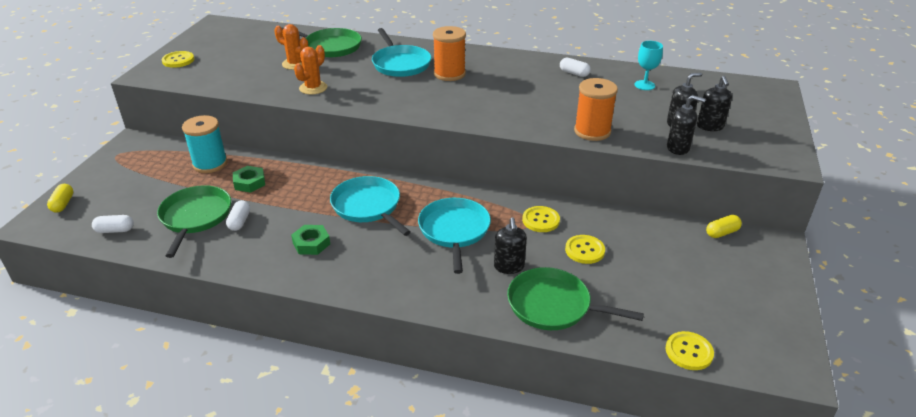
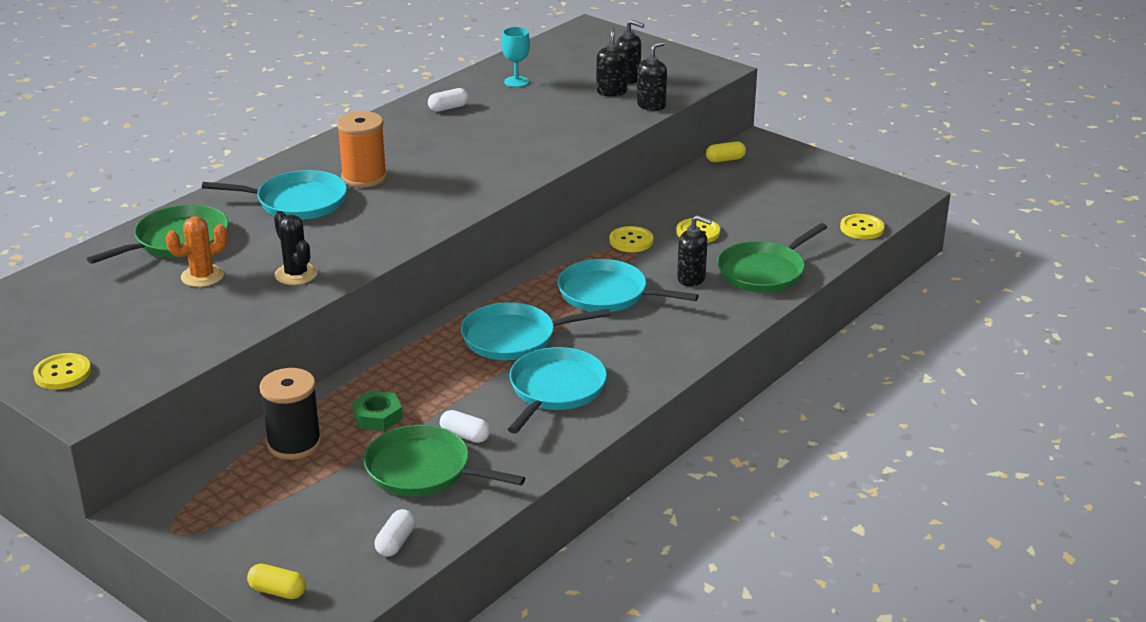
camera: 65 degrees left, 5 degrees down
turquoise spool [182,115,228,173] -> black spool [259,368,322,460]
green nut [291,225,330,255] -> turquoise pan [508,347,607,434]
orange cactus [294,45,327,95] -> black cactus [274,211,318,285]
orange spool [574,78,618,141] -> none
yellow capsule [706,215,742,238] -> yellow capsule turned 75 degrees clockwise [706,141,746,162]

